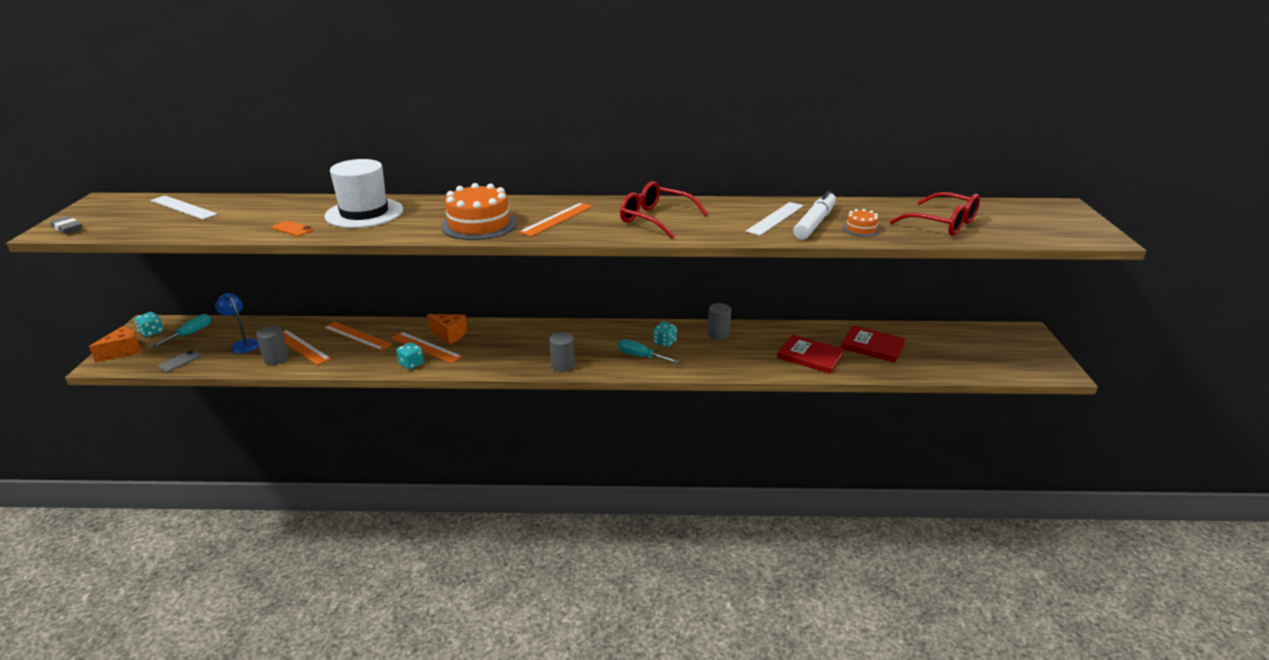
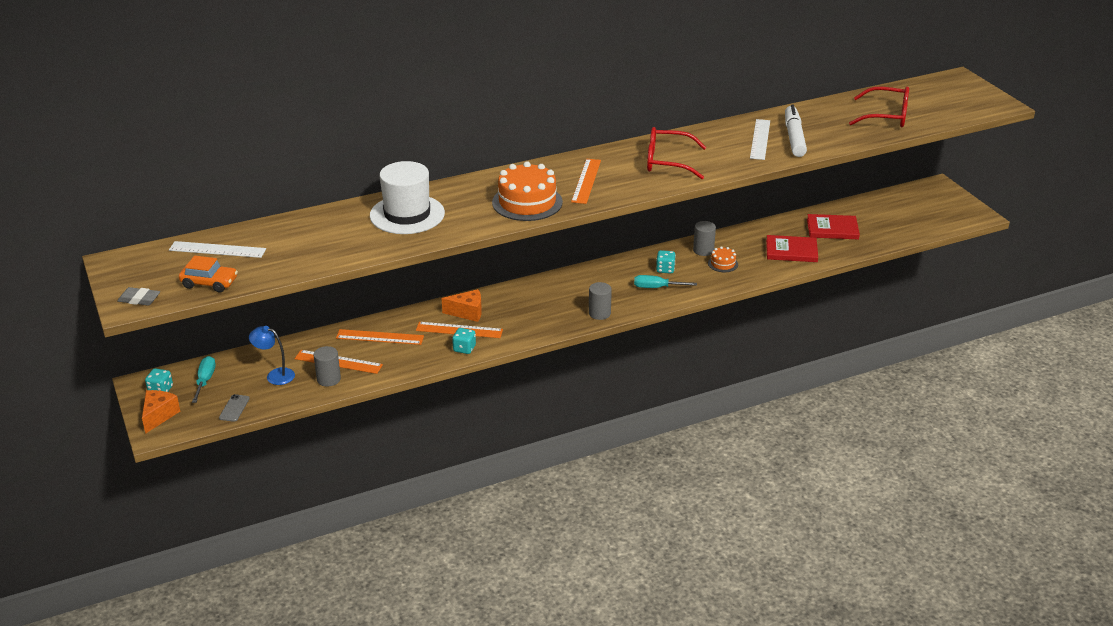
camera: 25 degrees left, 5 degrees up
orange phone [272,221,313,236] -> none
orange cake [842,209,880,237] -> orange cake moved to [708,246,738,272]
none -> orange car [179,256,238,292]

